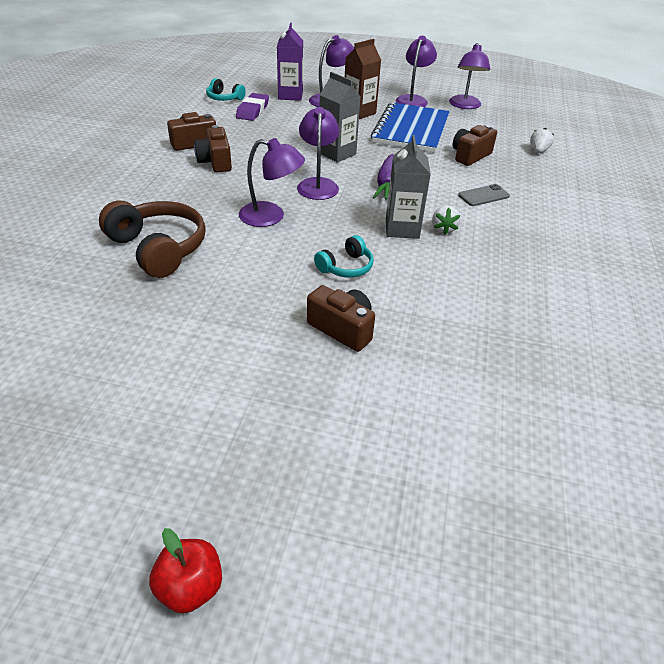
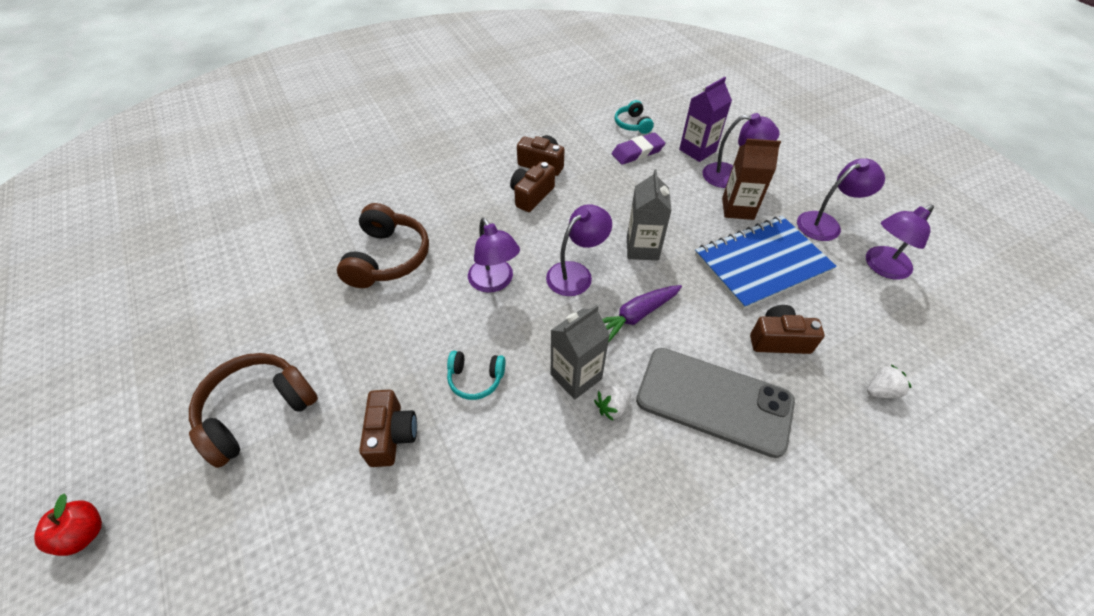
camera: 50 degrees right, 10 degrees up
grey phone [458,184,510,206] -> grey phone [636,348,795,458], size x2.34
none -> brown headphones [189,353,318,468]

